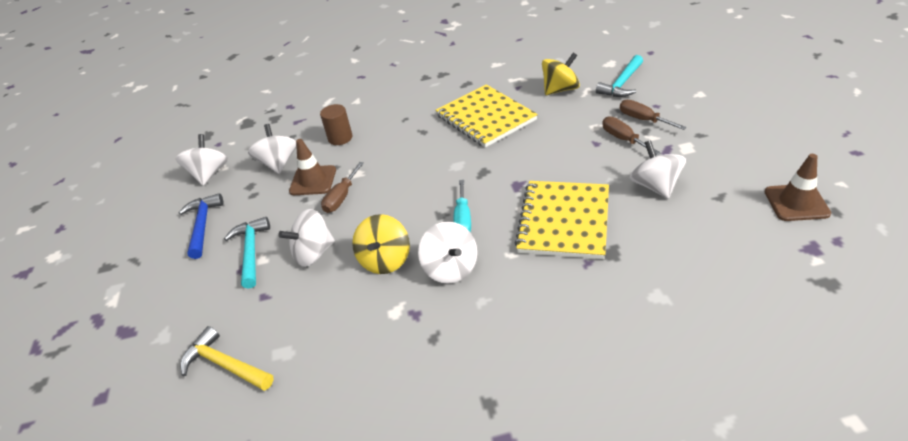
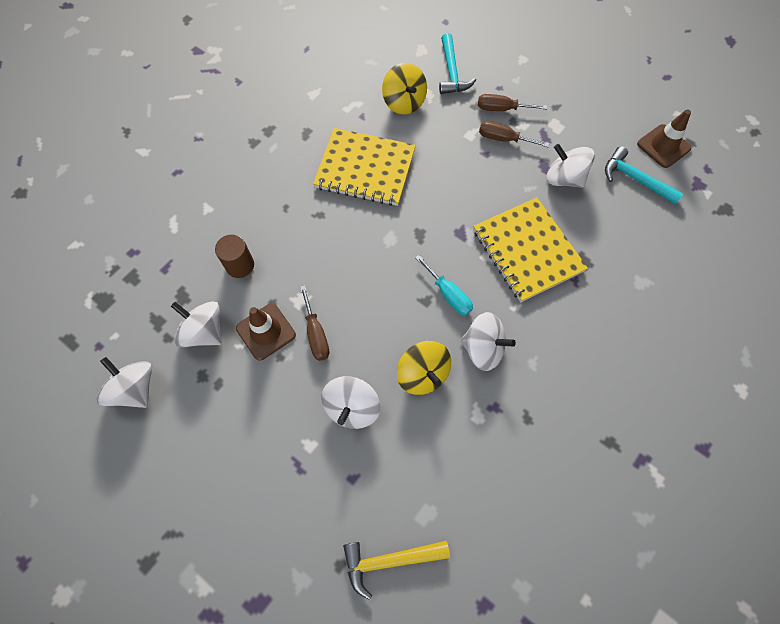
camera: 45 degrees left, 25 degrees up
blue hammer [179,193,223,259] -> none
turquoise hammer [224,217,270,289] -> turquoise hammer moved to [605,146,684,204]
yellow spinning top [542,53,580,95] -> yellow spinning top turned 135 degrees clockwise [382,63,427,114]

